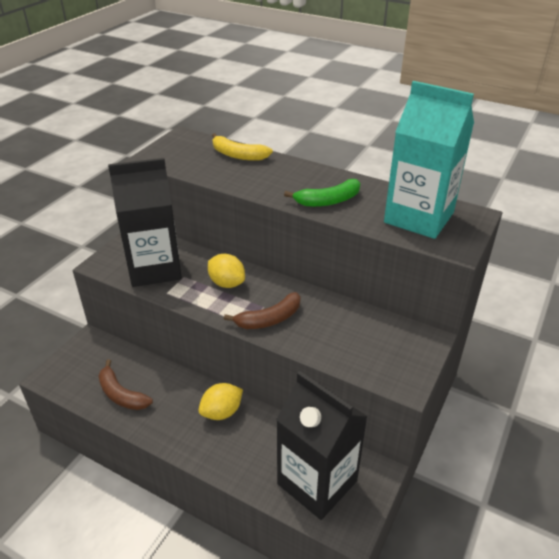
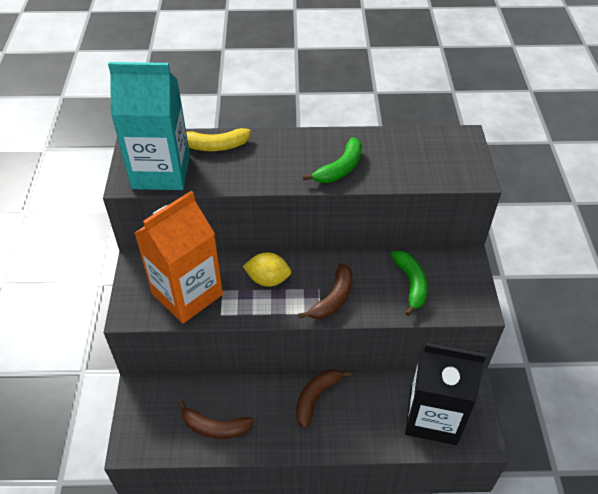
camera: 30 degrees left, 10 degrees up
black carton [108,158,182,287] -> orange carton [135,191,223,323]
yellow lemon [198,383,243,420] -> brown banana [296,369,352,428]
turquoise carton [384,81,474,239] -> turquoise carton moved to [108,62,190,190]
none -> green banana [391,251,428,316]

